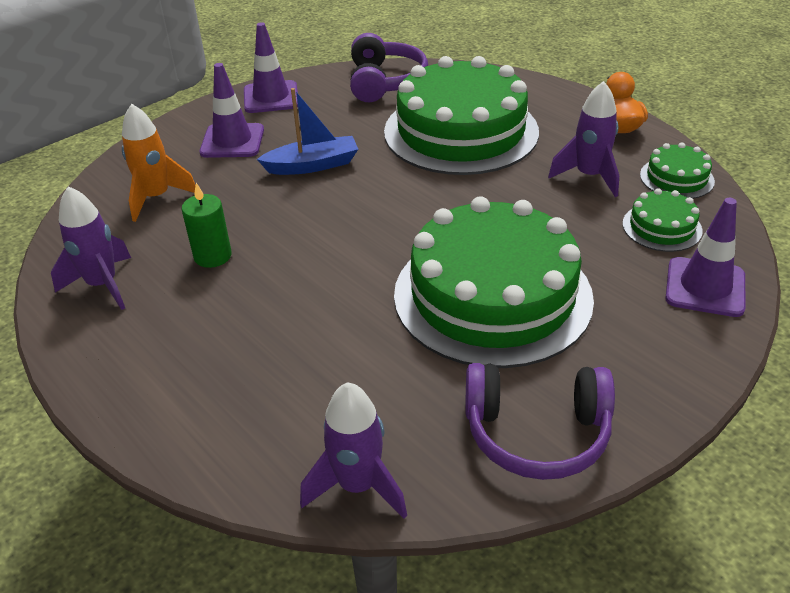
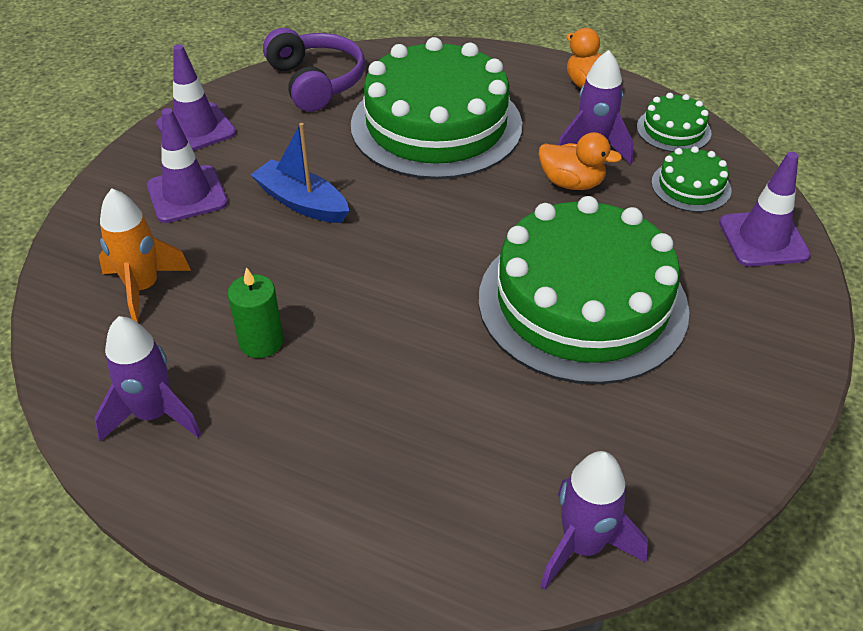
camera: 25 degrees left, 5 degrees up
blue boat [257,88,358,175] -> blue boat turned 105 degrees counterclockwise [251,123,349,223]
purple headphones [465,363,615,480] -> none
none -> orange duck [539,132,622,190]

